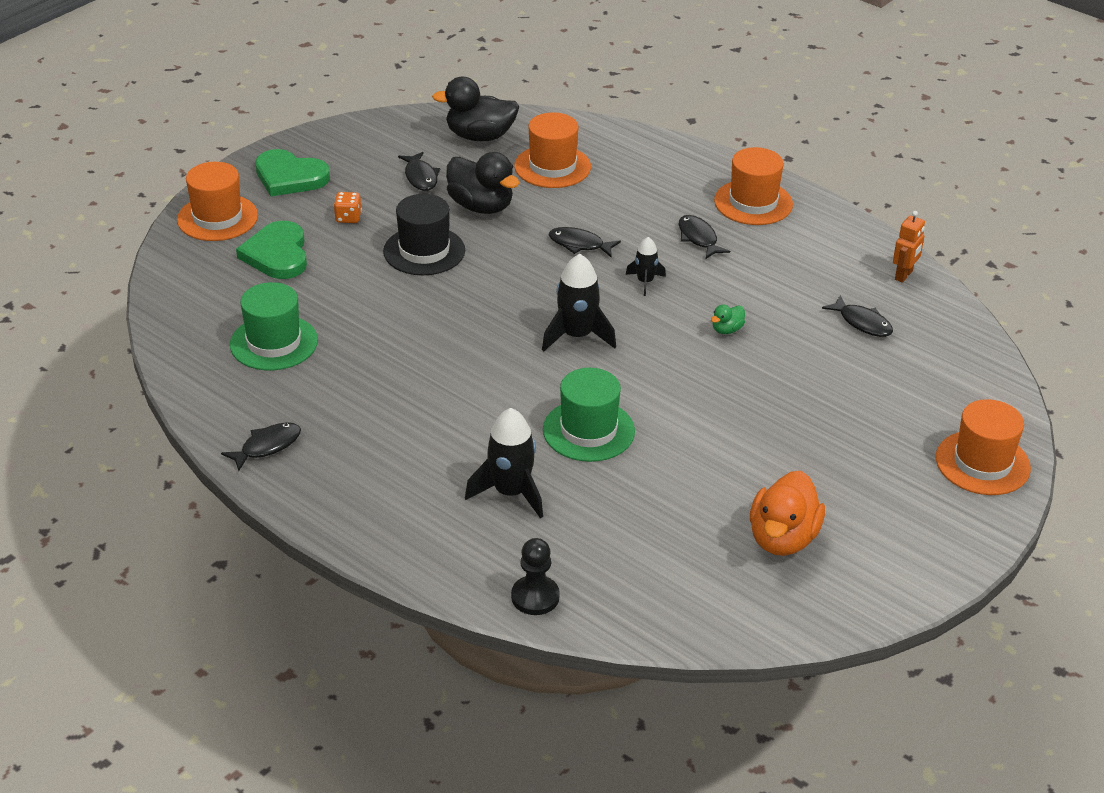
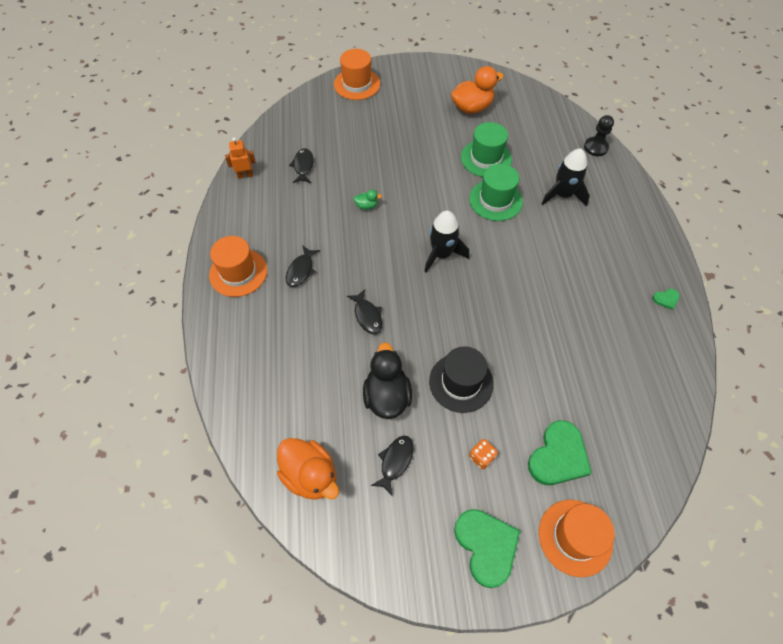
camera: 135 degrees left, 20 degrees up
black fish [221,422,301,471] -> green heart [652,289,680,310]
green hat [230,282,318,370] -> green hat moved to [461,122,512,177]
black duck [432,77,519,141] -> orange duck [277,438,339,500]
orange hat [515,112,591,188] -> none
black rocket [626,237,666,296] -> none

